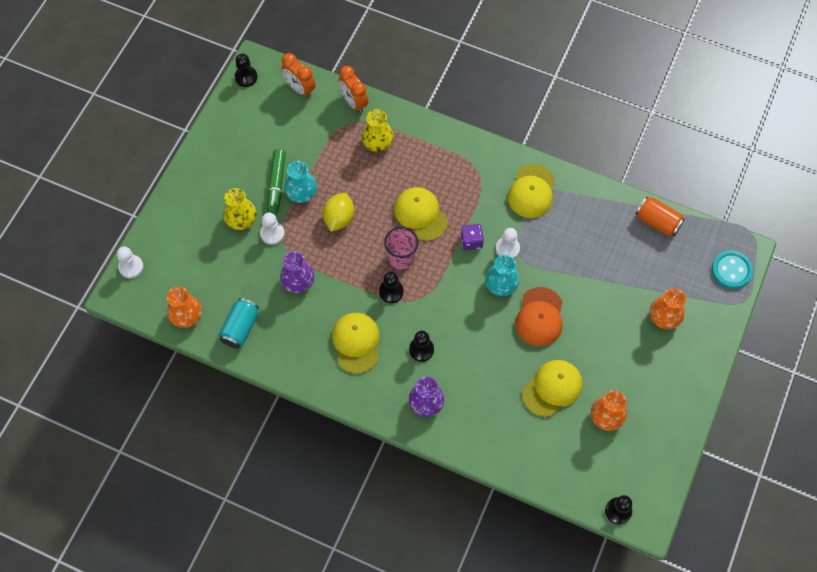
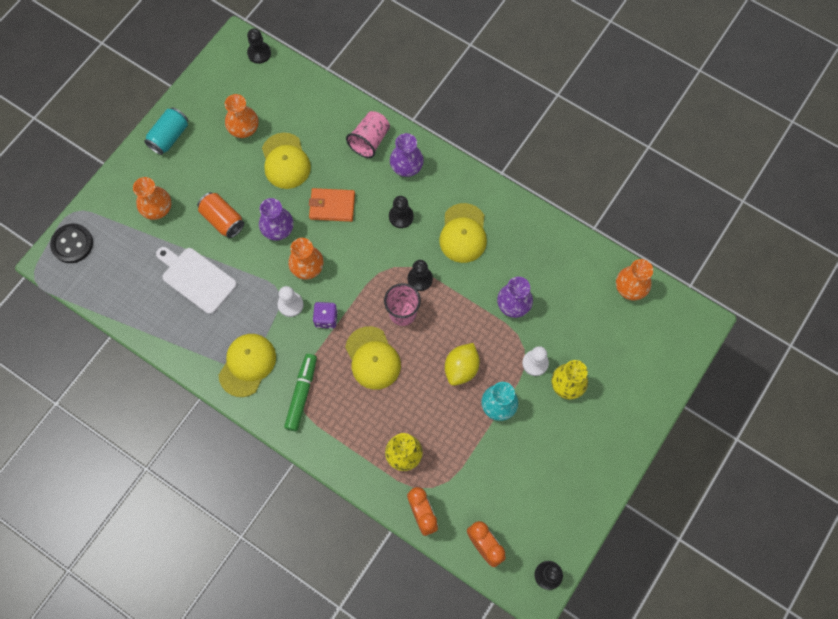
camera: 170 degrees left, 5 degrees up
white pawn [117,247,144,278] -> none
turquoise can [219,298,259,349] -> turquoise can moved to [144,107,188,155]
green marker [267,149,286,215] -> green marker moved to [284,354,317,431]
turquoise vase [485,255,519,296] -> orange vase [288,238,324,280]
orange cap [515,287,562,347] -> purple vase [259,198,293,241]
yellow cap [522,360,582,417] -> yellow cap turned 75 degrees counterclockwise [262,133,311,189]
orange can [635,196,685,236] -> orange can moved to [197,192,244,238]
turquoise button [712,250,753,289] -> black button [50,224,93,263]
none -> white cutting board [156,247,237,314]
none -> orange wallet [309,188,355,222]
none -> pink cup [346,111,390,158]

